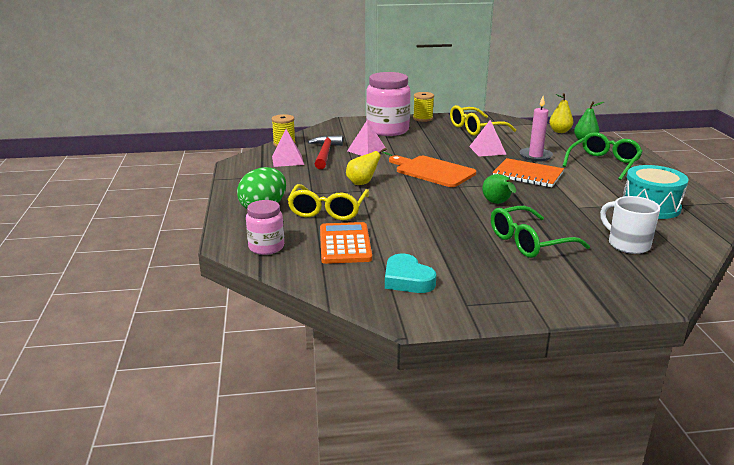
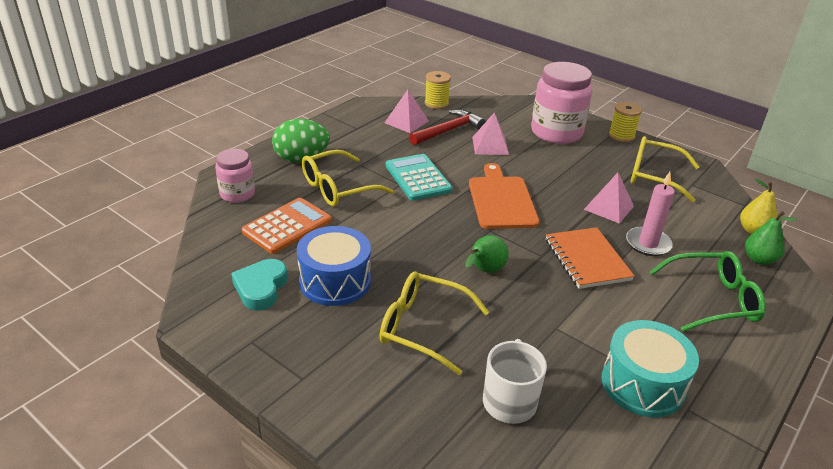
camera: 45 degrees right, 10 degrees up
yellow pear [346,148,393,185] -> turquoise calculator [386,154,453,201]
green glasses [491,206,590,258] -> yellow glasses [379,272,489,375]
none -> blue drum [297,226,371,306]

